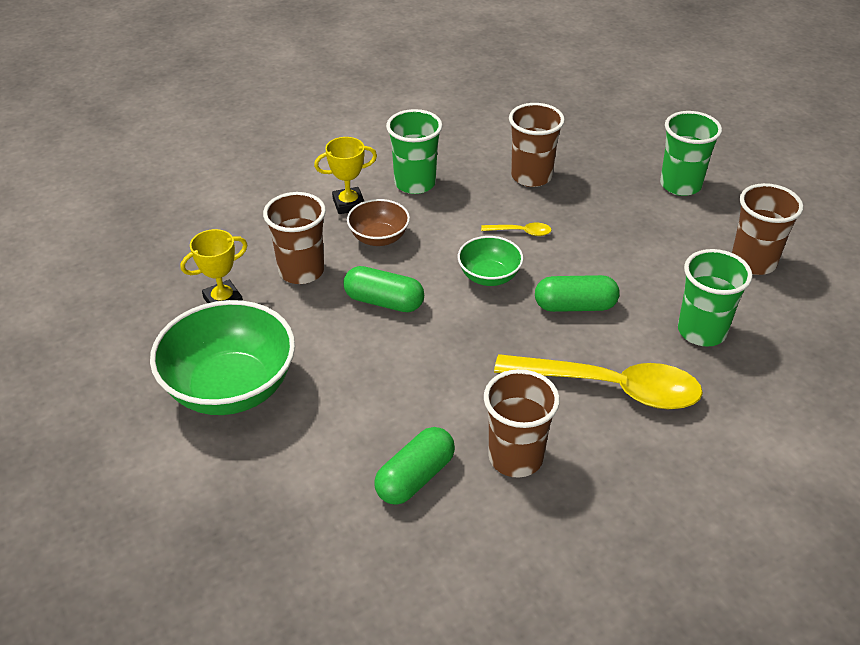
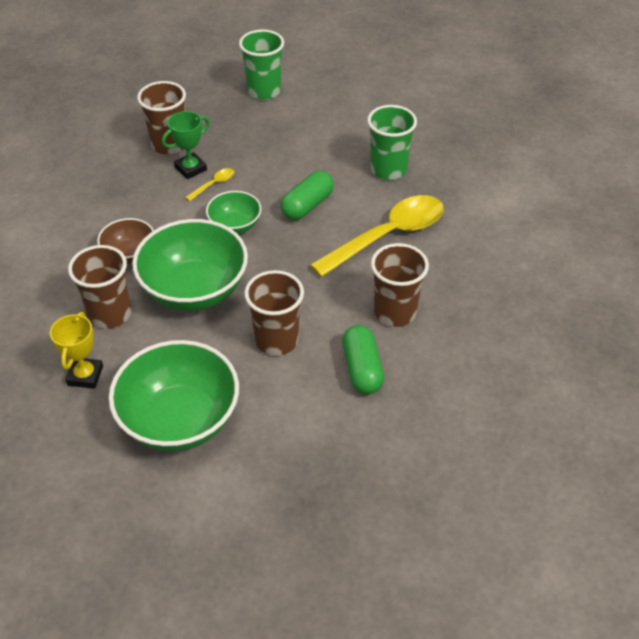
camera: 50 degrees left, 5 degrees up
yellow trophy [314,137,377,214] -> none
green capsule [343,266,424,312] -> green bowl [132,219,248,311]
green cup [386,109,443,194] -> none
brown cup [732,183,803,275] -> brown cup moved to [244,270,304,356]
none -> green trophy [162,111,210,179]

